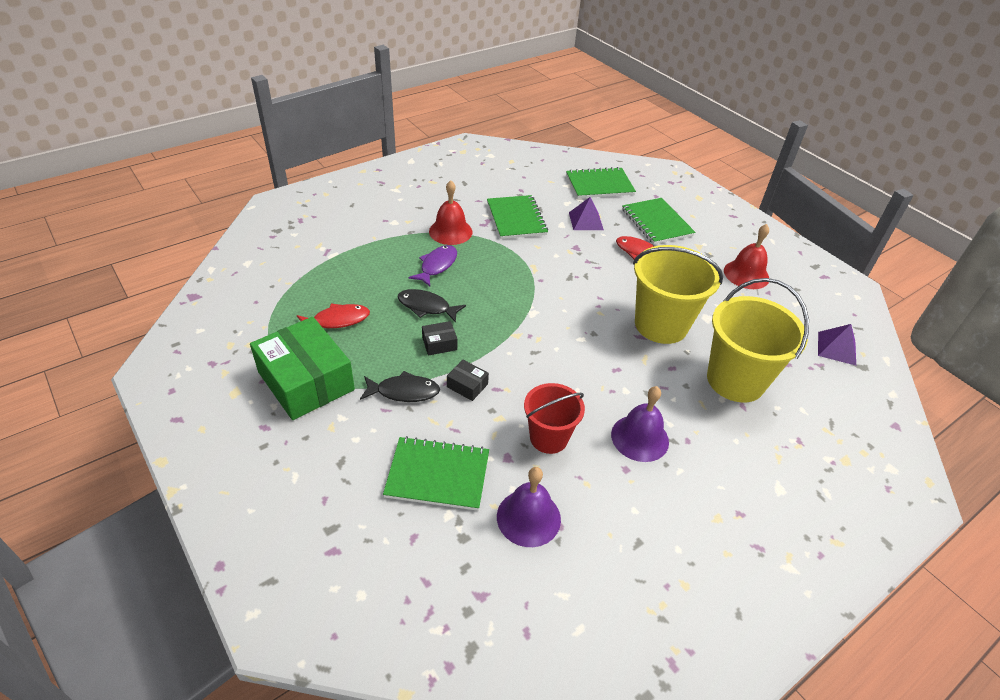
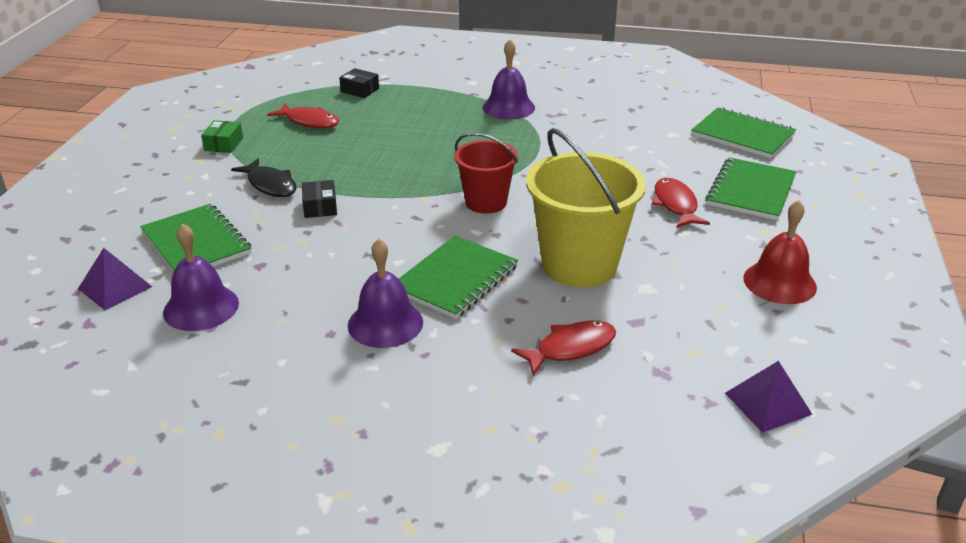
camera: 50 degrees right, 10 degrees down
green box [250,317,355,420] -> green box [201,120,243,153], size x0.41
black fish [398,289,466,323] -> none
purple fish [409,245,457,286] -> none
black box [422,321,457,355] -> black box moved to [339,68,379,98]
red bell [429,180,472,245] -> purple bell [482,39,535,119]
green notebook [487,195,548,239] -> green notebook moved to [399,236,518,319]
red bucket [524,383,585,454] -> red bucket moved to [454,133,518,214]
purple pyramid [569,197,604,230] -> purple pyramid moved to [78,248,152,310]
yellow bucket [707,278,809,403] -> red fish [511,321,616,376]

